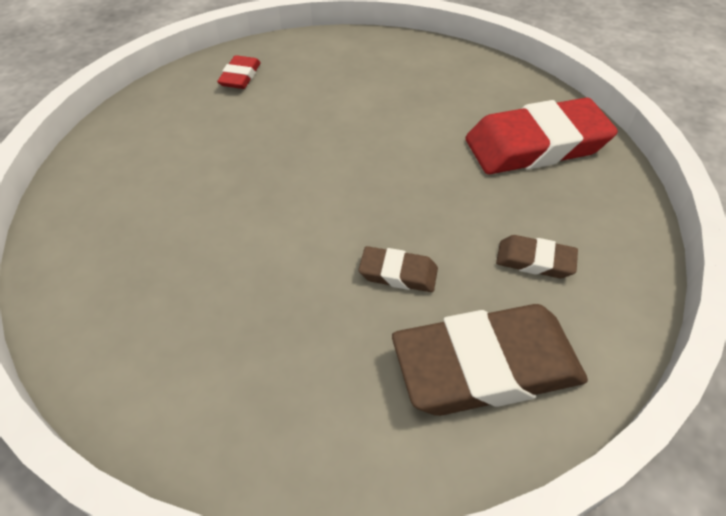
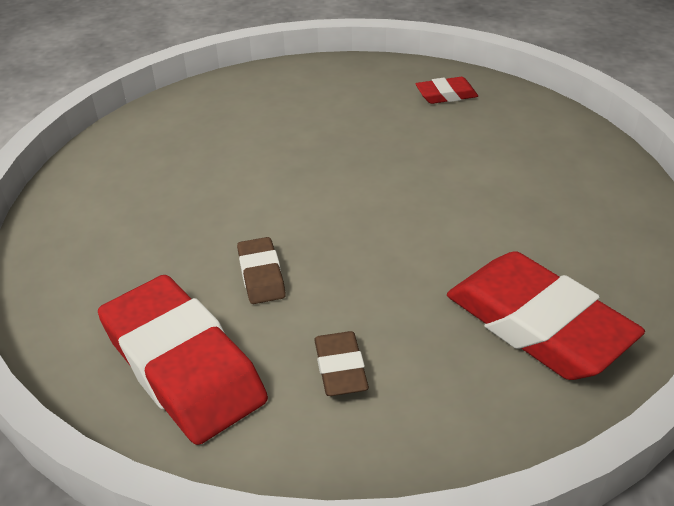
camera: 65 degrees right, 10 degrees down
brown eraser [392,304,588,416] -> red eraser [98,275,268,445]

